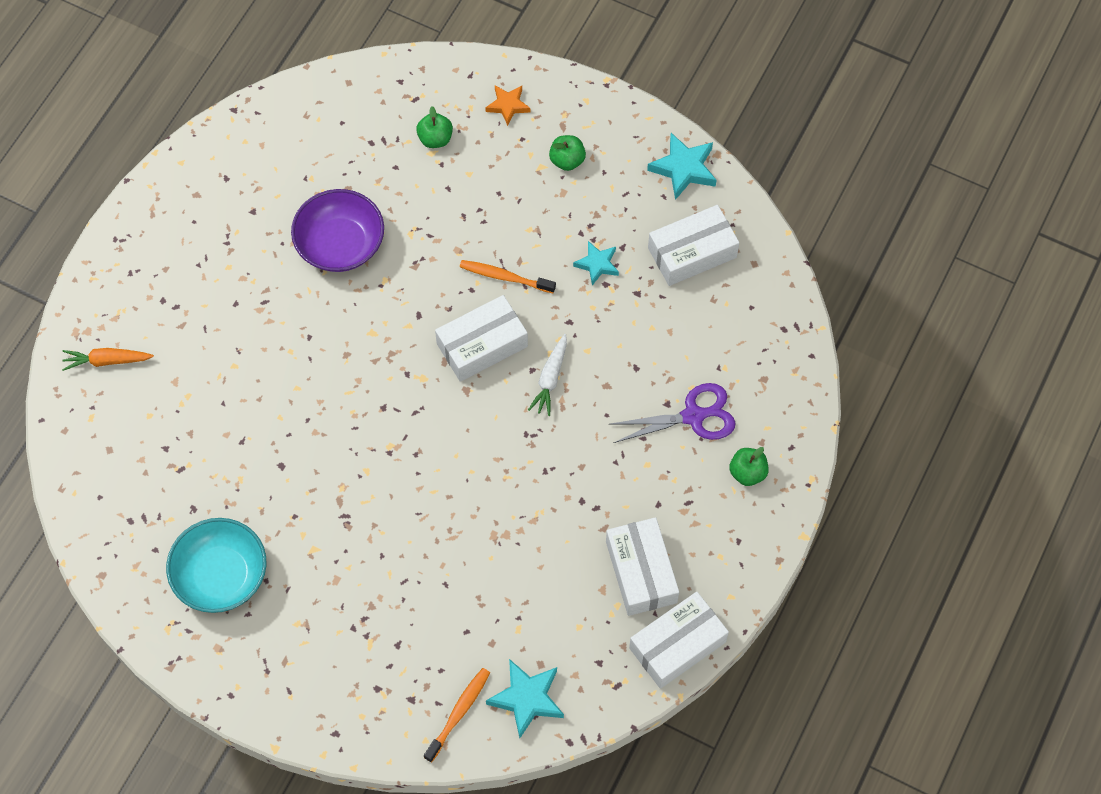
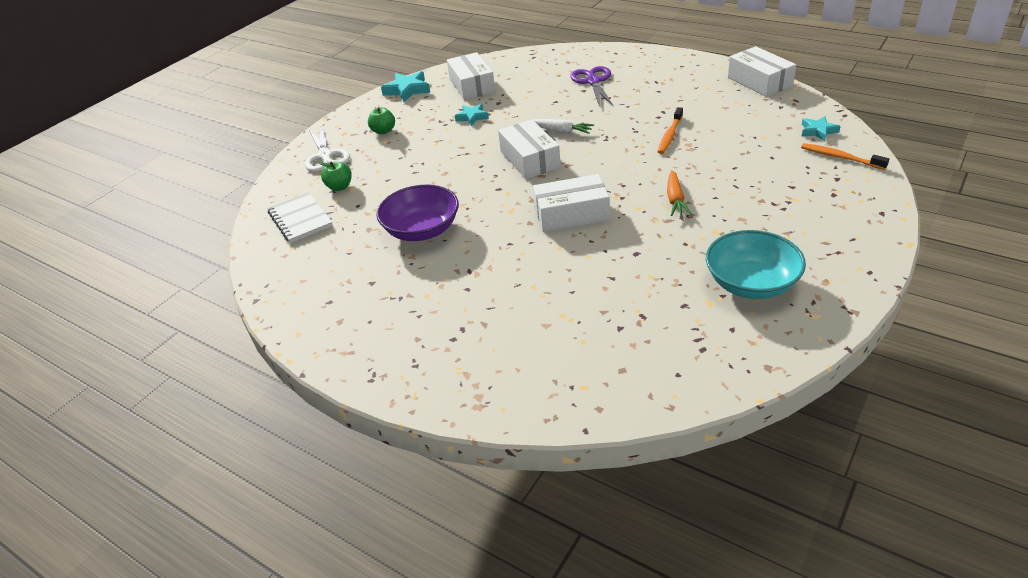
camera: 80 degrees left, 25 degrees down
orange carrot [62,348,154,371] -> orange carrot moved to [667,170,691,216]
orange toothbrush [460,260,556,293] -> orange toothbrush moved to [658,107,683,154]
orange star [485,86,530,126] -> white scissors [305,125,350,172]
turquoise star [486,659,564,738] -> turquoise star [801,116,841,141], size x0.65
white box [606,517,679,616] -> white box moved to [533,174,610,232]
green apple [729,447,769,486] -> none
none -> white notebook [267,192,333,243]

